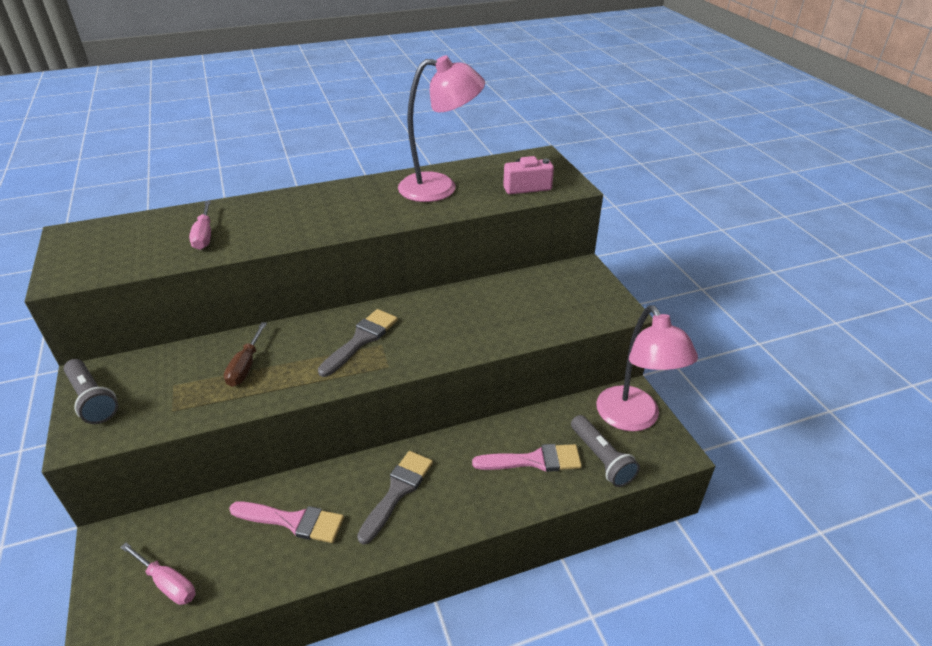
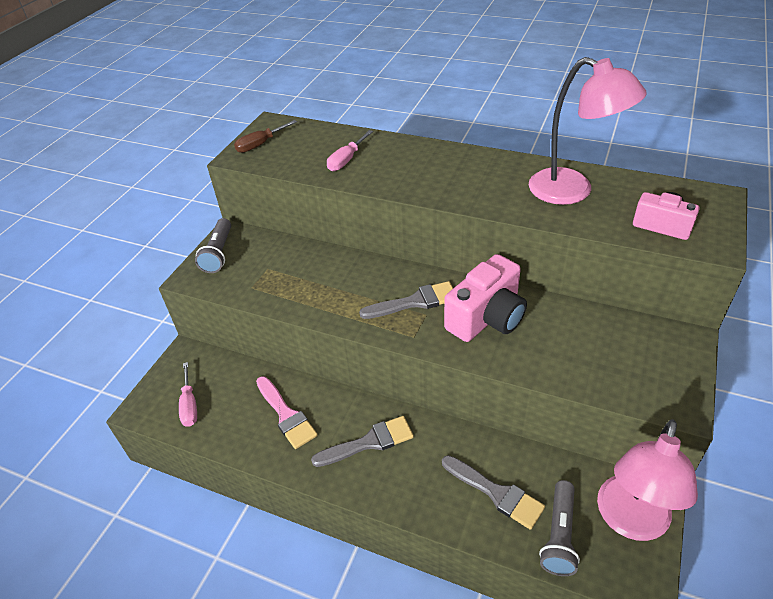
camera: 45 degrees right, 5 degrees up
brown screwdriver [224,322,267,387] -> brown screwdriver moved to [234,120,297,153]
pink brush [472,444,582,472] -> grey brush [442,455,545,530]
none -> pink camera [444,254,527,342]

